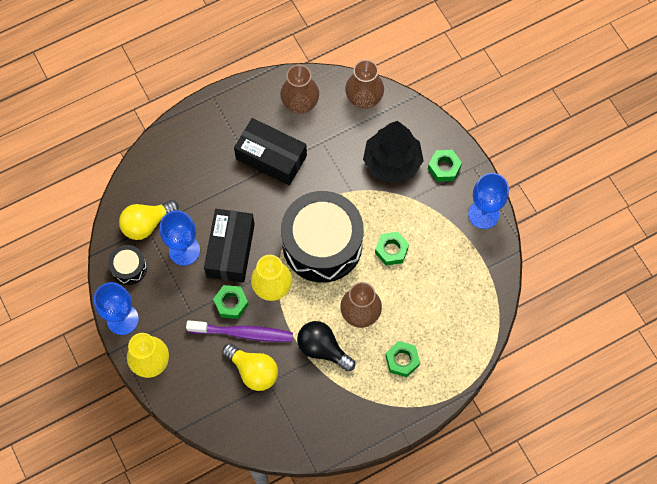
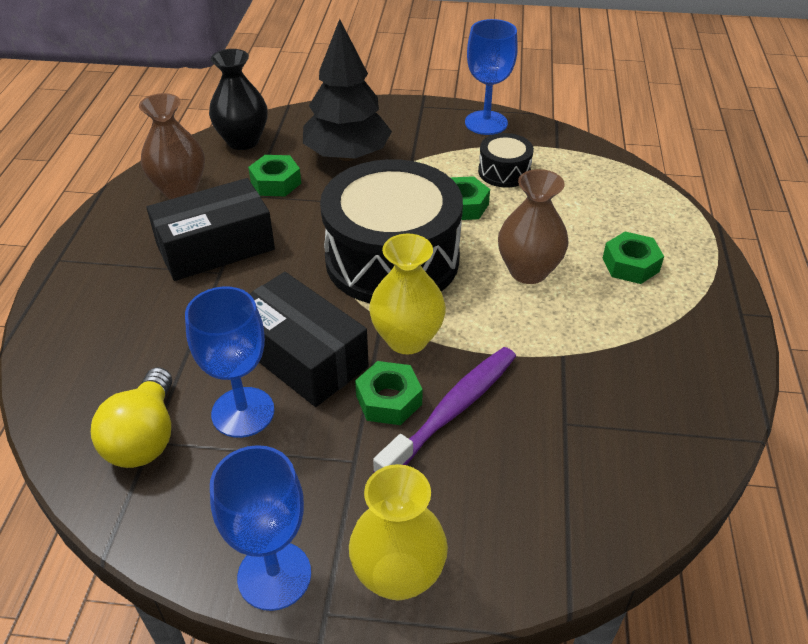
camera: 55 degrees left, 25 degrees down
black drum [108,245,147,285] -> black drum moved to [478,133,534,188]
yellow light bulb [222,343,278,391] -> none
black light bulb [297,321,355,372] -> none
brown vase [345,60,384,109] -> black vase [209,49,268,150]
green nut [428,150,462,182] -> green nut moved to [248,155,301,196]

